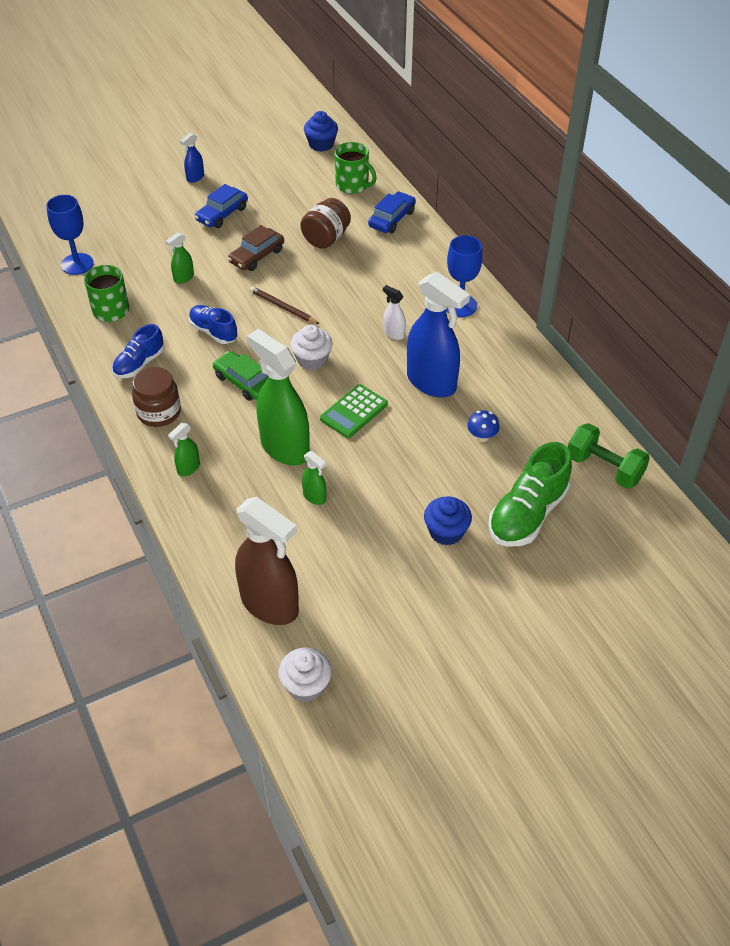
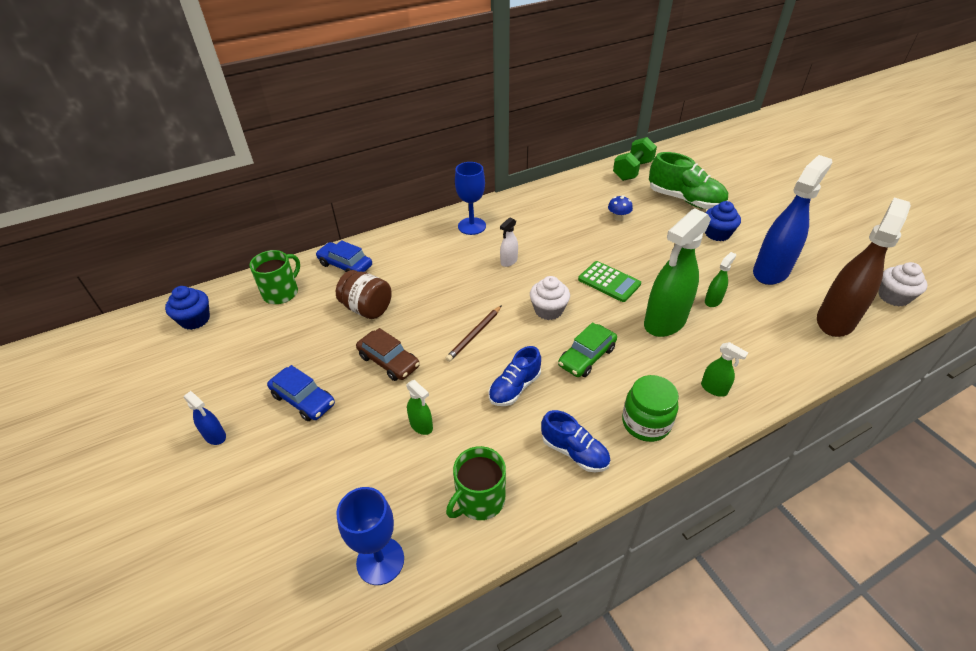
camera: 90 degrees left, 5 degrees down
brown jar [132,367,181,427] -> green jar [622,375,679,442]
blue spray bottle [407,272,470,397] -> blue spray bottle moved to [753,155,833,285]

